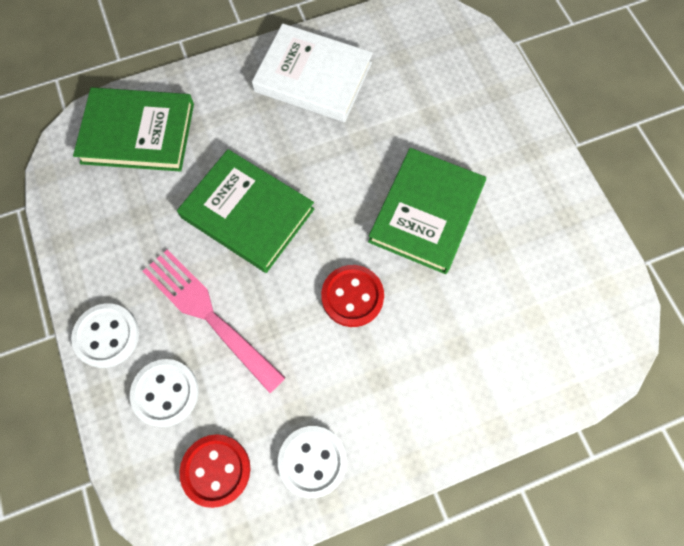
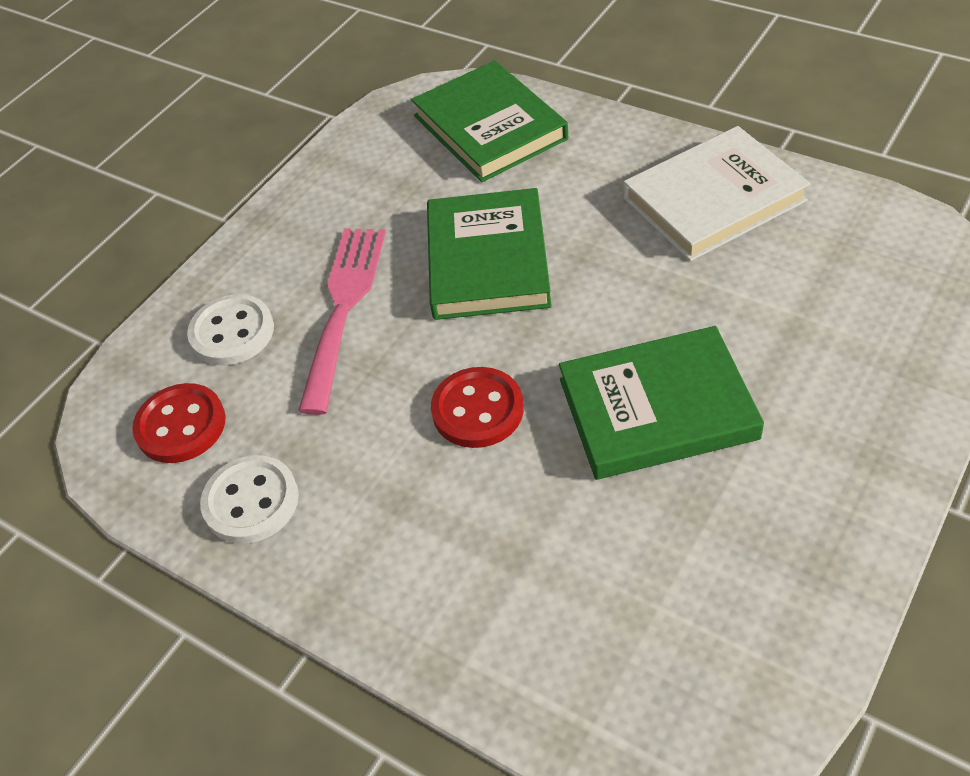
camera: 60 degrees right, 20 degrees down
white button [71,303,139,368] -> none
white book [252,23,373,122] -> white book turned 75 degrees clockwise [623,126,811,261]

